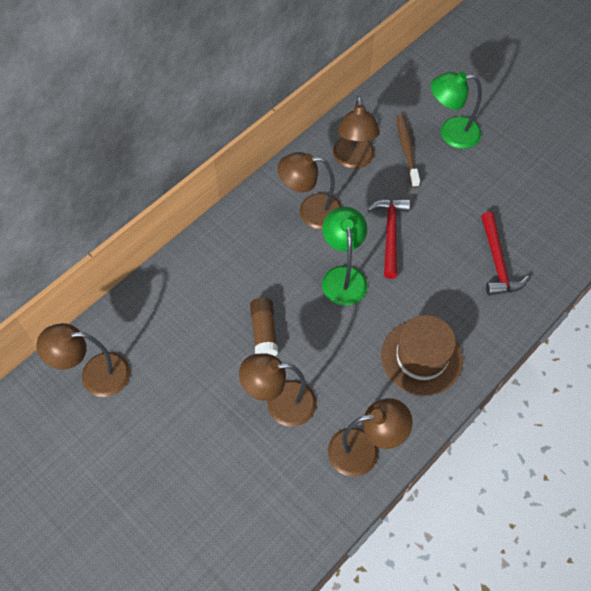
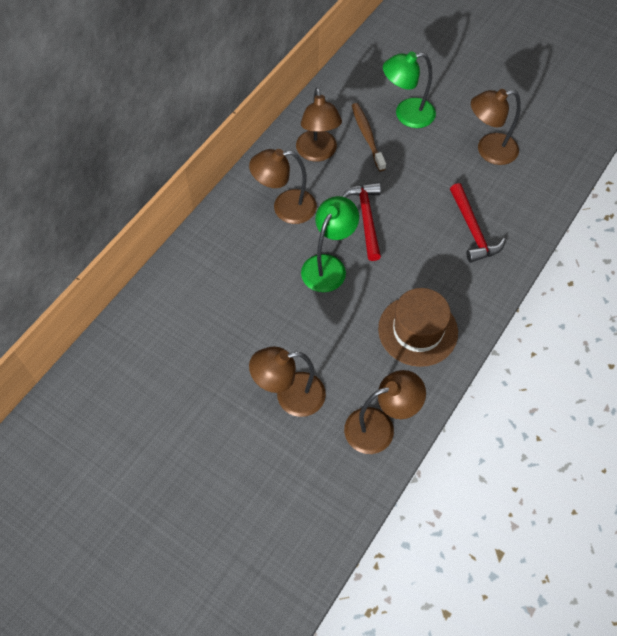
camera: 10 degrees left, 0 degrees up
brown lamp [37,323,130,397] -> brown lamp moved to [471,89,521,165]
brown glue stick [250,298,278,356] -> none
green lamp [322,207,367,306] -> green lamp turned 45 degrees clockwise [301,196,359,292]

